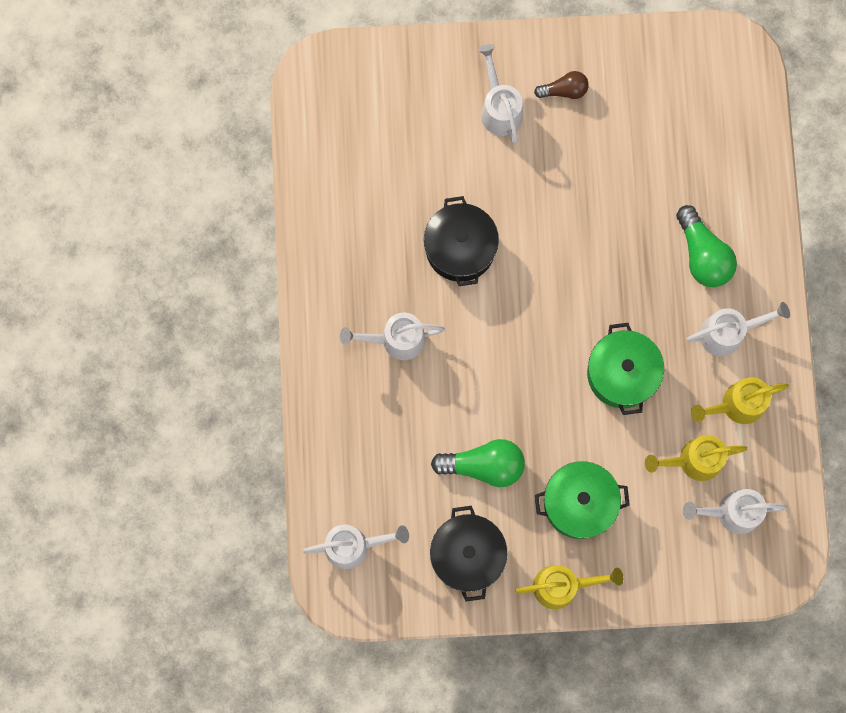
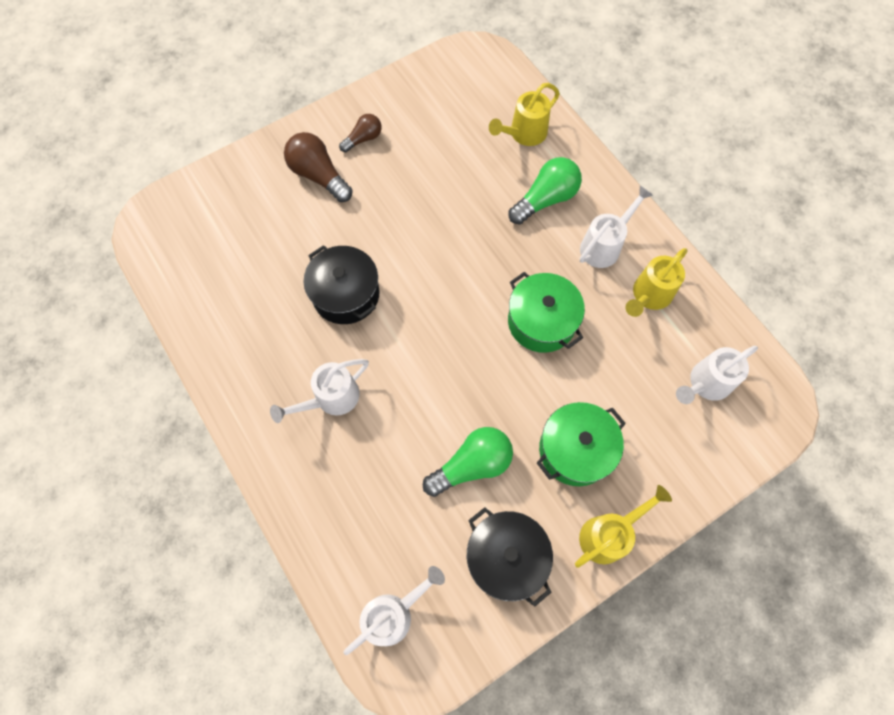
camera: 30 degrees left, 10 degrees down
white watering can [478,44,523,144] -> brown light bulb [284,132,353,202]
yellow watering can [645,435,747,481] -> yellow watering can moved to [489,83,560,146]
green light bulb [676,205,737,287] -> green light bulb turned 75 degrees counterclockwise [509,157,582,224]

